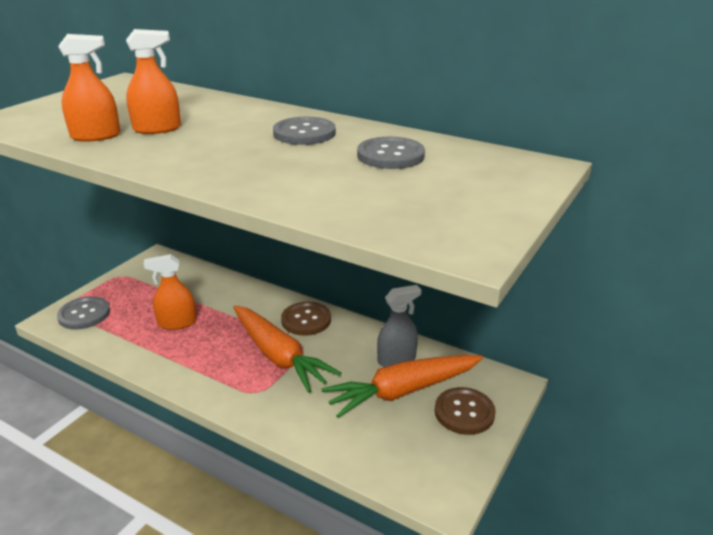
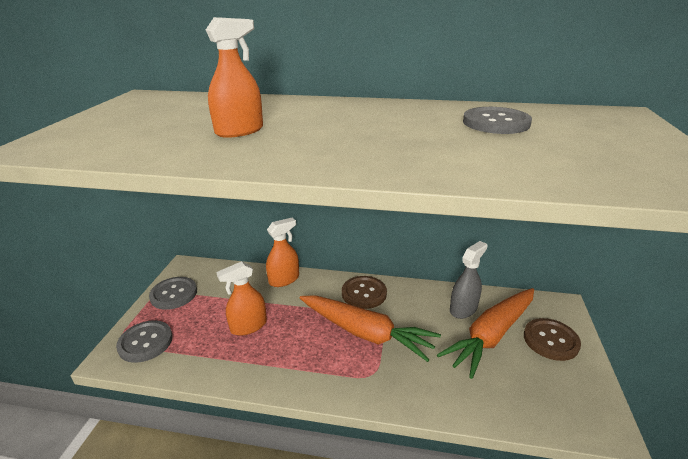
camera: 20 degrees left, 0 degrees up
orange spray bottle [58,34,120,142] -> orange spray bottle moved to [266,218,299,287]
grey button [273,117,336,145] -> grey button moved to [149,277,197,310]

